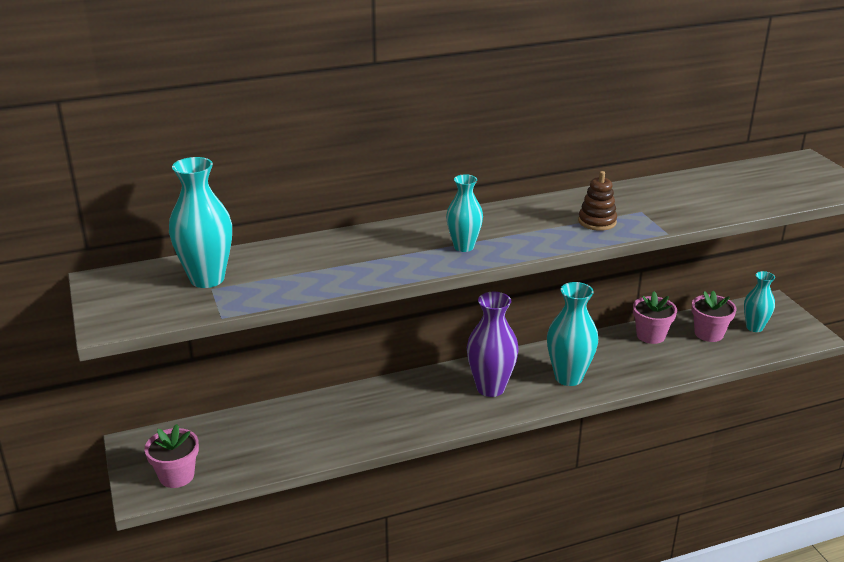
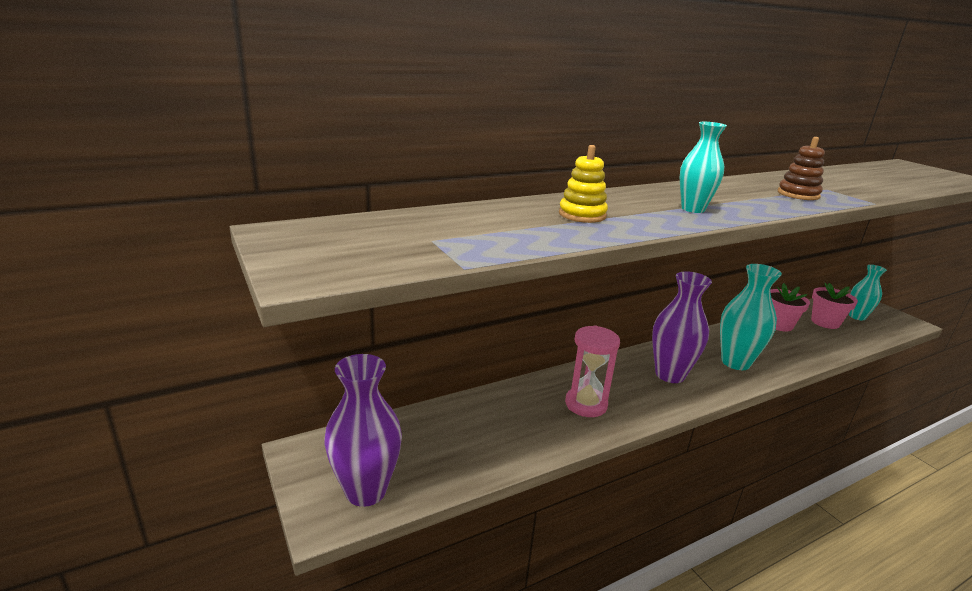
camera: 10 degrees left, 5 degrees down
pink flower pot [144,424,199,488] -> purple vase [324,354,402,507]
turquoise vase [169,157,232,288] -> none
none -> yellow stacking toy [559,145,608,223]
none -> pink hourglass [565,325,620,417]

